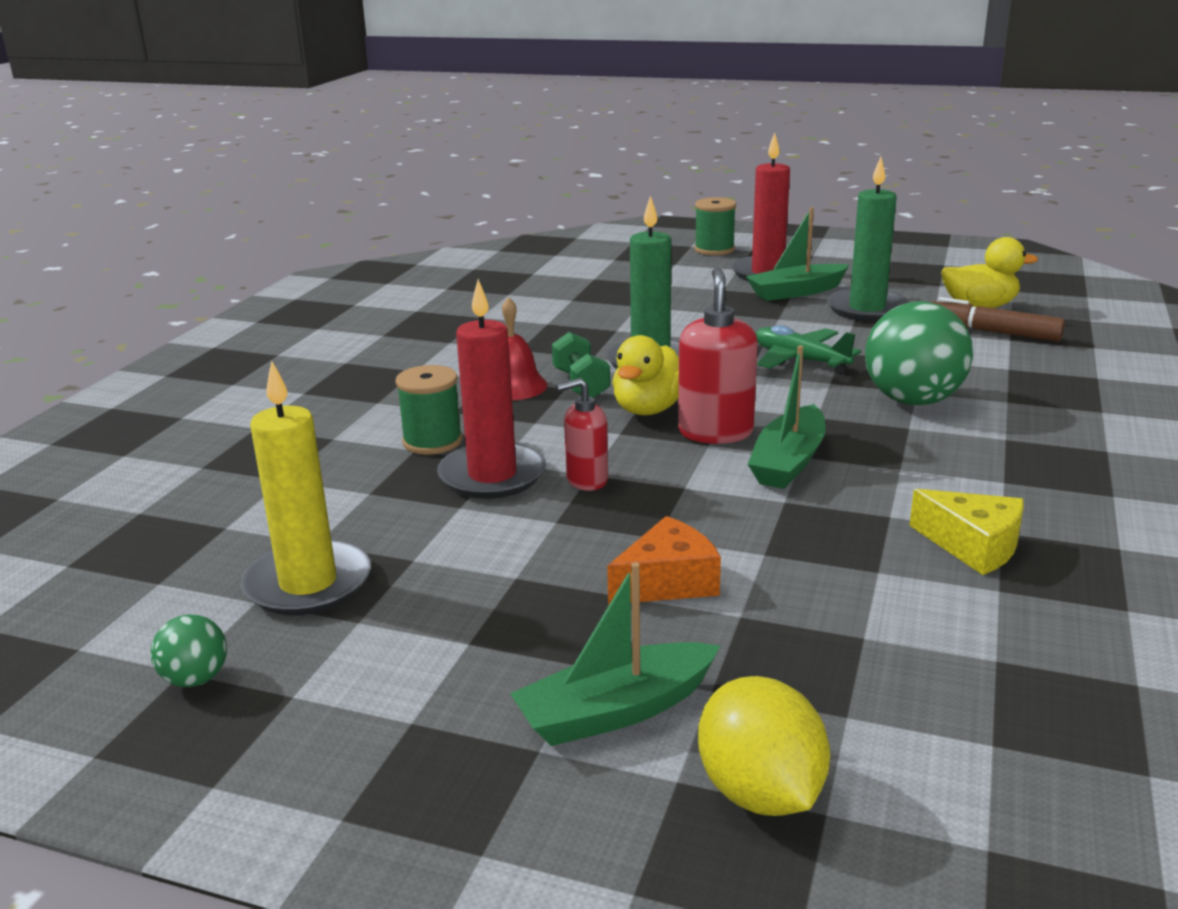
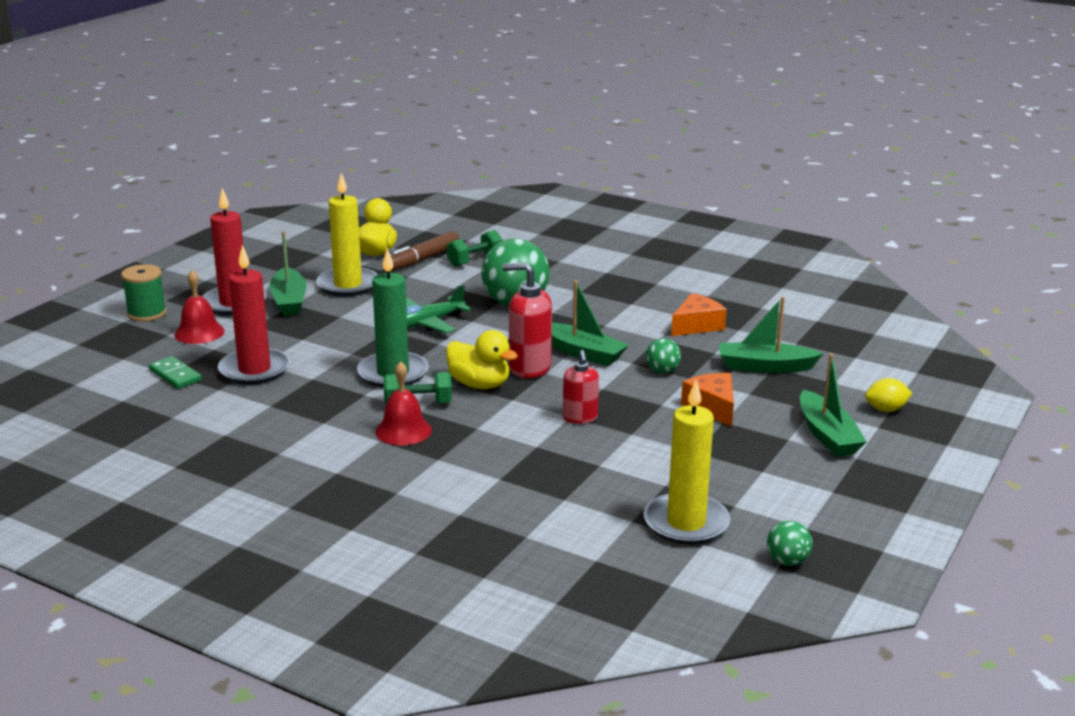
camera: 80 degrees left, 0 degrees up
green spool [395,365,463,455] -> none
red candle [437,279,546,499] -> red candle moved to [218,245,290,385]
yellow lemon [698,676,830,816] -> yellow lemon [865,378,912,412], size x0.61
green candle [827,157,909,321] -> yellow candle [316,173,378,297]
yellow cheese [909,489,1024,575] -> orange cheese [671,293,727,336]
none -> green domino [149,356,202,389]
none -> red bell [174,270,225,344]
none -> green dumbbell [447,230,503,267]
none -> green ball [646,338,681,374]
none -> green boat [719,296,824,373]

